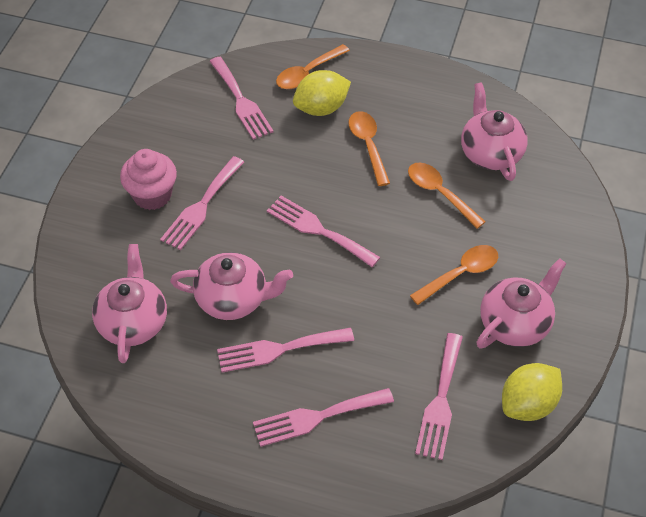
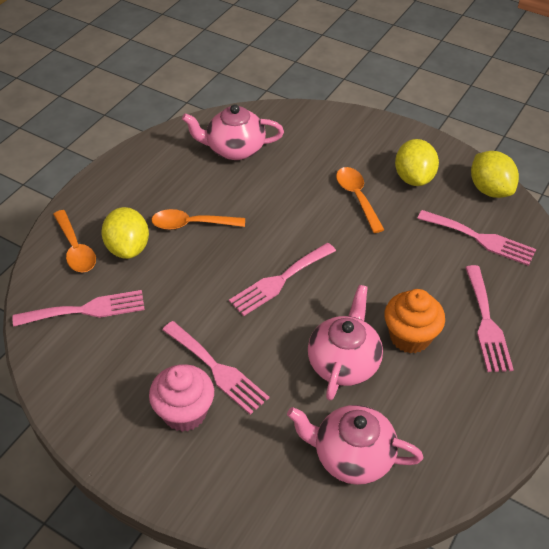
camera: 75 degrees left, 5 degrees down
pink fork [217,327,354,373] -> orange cupcake [384,289,445,354]
orange spoon [408,163,486,229] -> none
pink teapot [476,258,567,348] -> yellow lemon [395,139,439,186]

